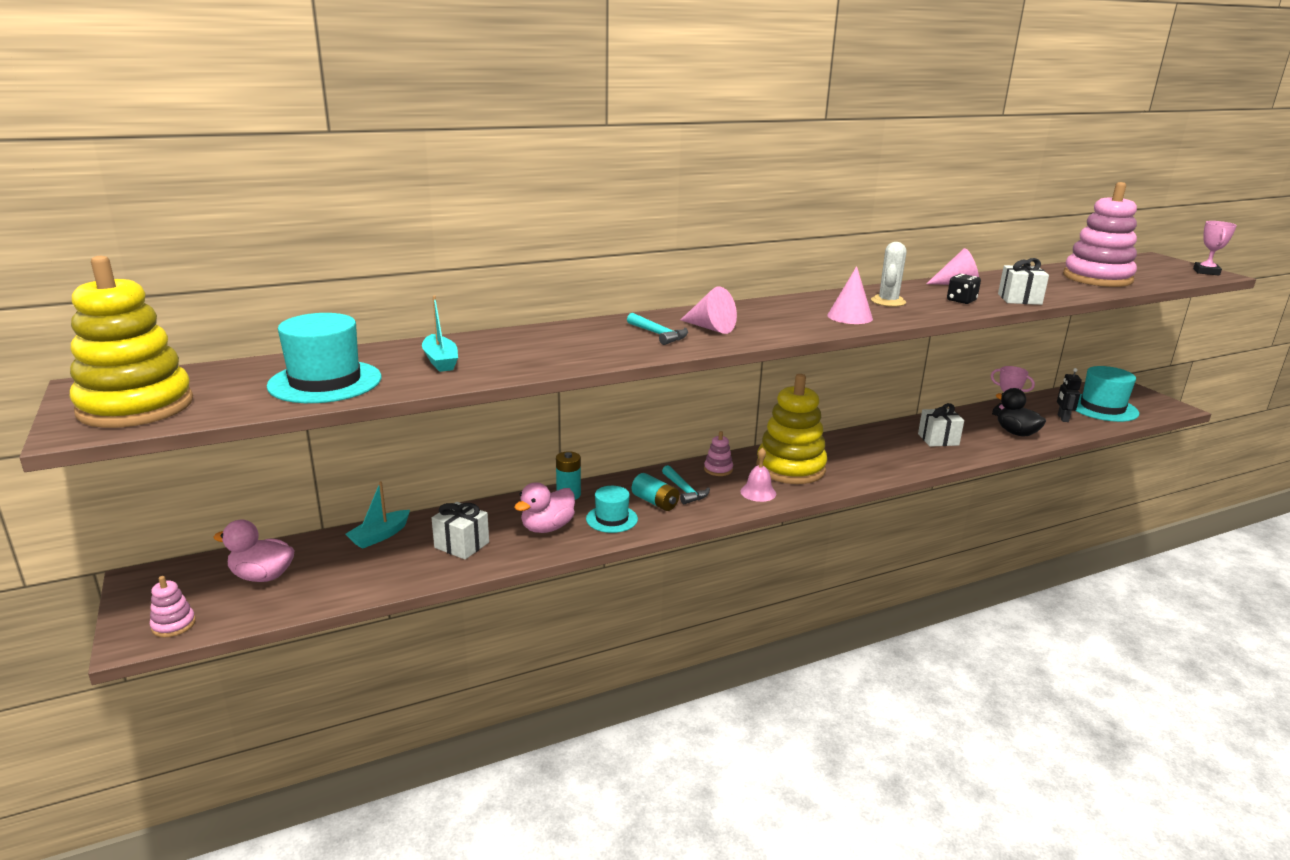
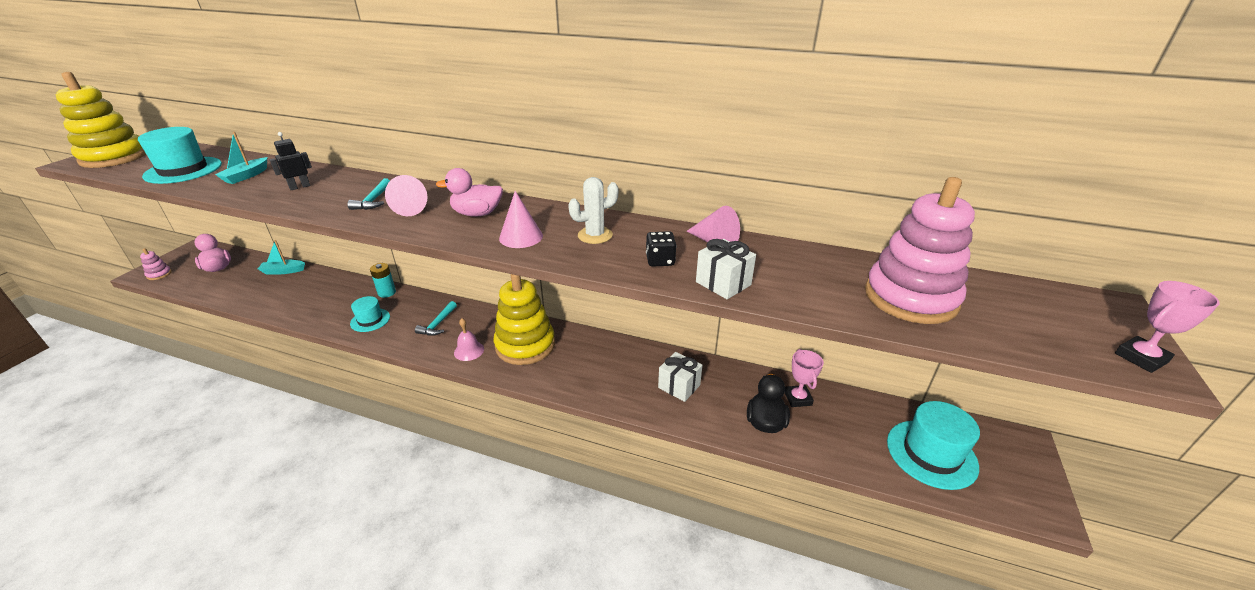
camera: 45 degrees right, 10 degrees up
white gift [432,502,489,560] -> none
pink duck [514,482,575,533] -> pink duck moved to [436,168,503,217]
turquoise battery [632,473,679,511] -> none
pink stacking toy [704,431,733,476] -> none
black robot [1057,368,1082,422] -> black robot moved to [270,132,312,190]

